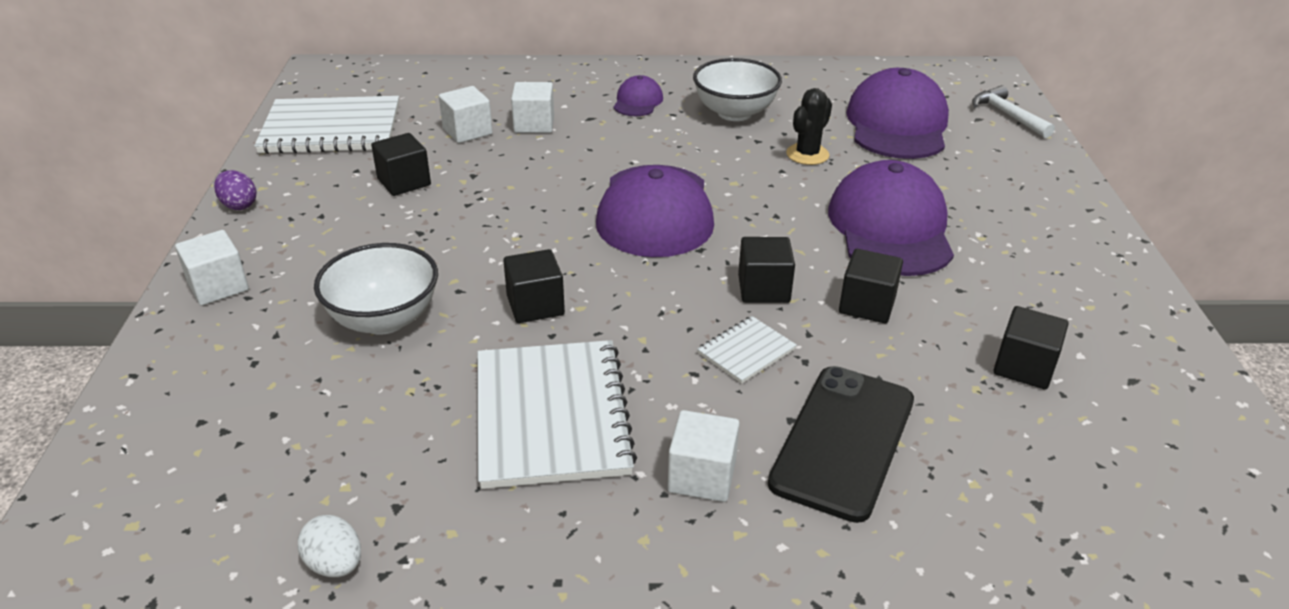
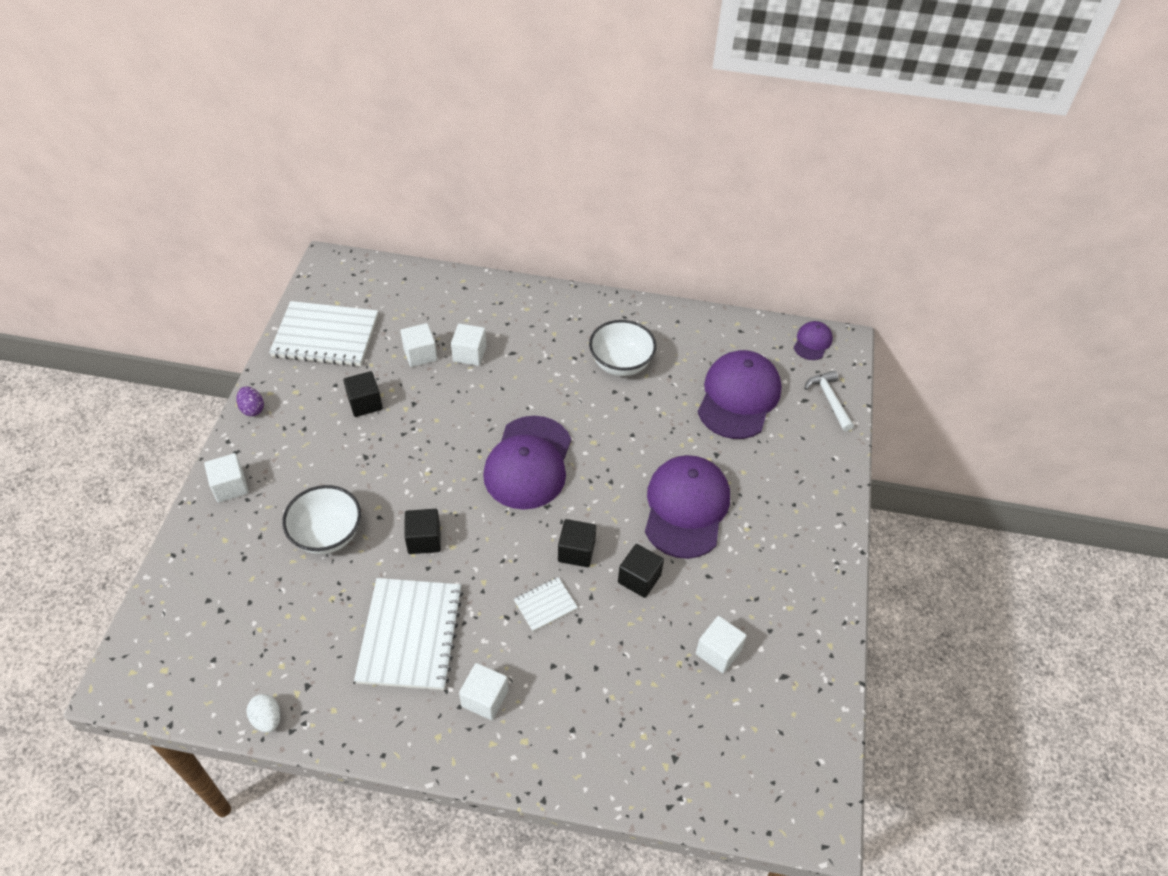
camera: 10 degrees right, 15 degrees up
purple cap [613,75,663,116] -> purple cap moved to [794,321,833,360]
black phone [768,366,914,523] -> none
black cactus [786,88,832,165] -> none
black cube [993,306,1069,389] -> white cube [696,616,746,673]

